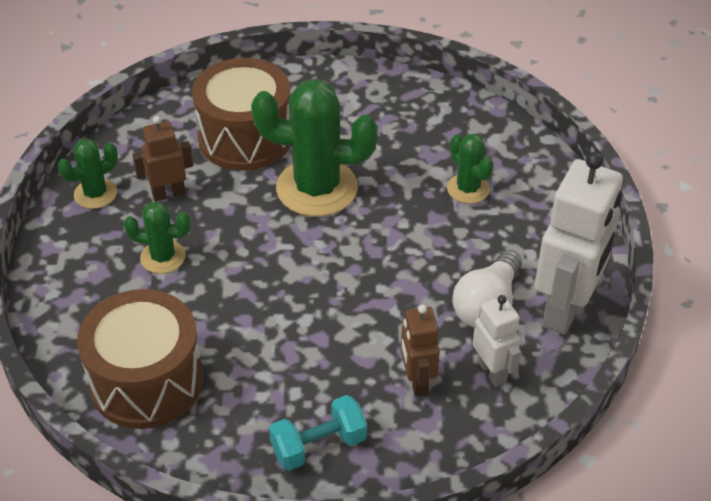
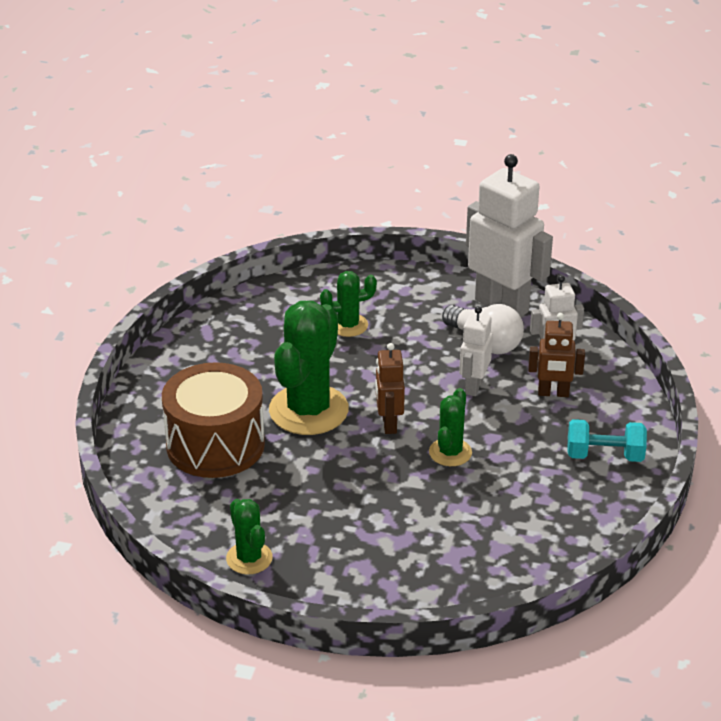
camera: 75 degrees left, 10 degrees down
brown drum [77,289,204,429] -> none
green cactus [124,201,191,274] -> green cactus moved to [429,388,472,466]
brown robot [132,116,193,202] -> brown robot moved to [376,343,405,434]
turquoise dumbbell [269,395,367,471] -> turquoise dumbbell turned 75 degrees counterclockwise [567,419,647,462]
none -> white robot [459,306,493,396]

